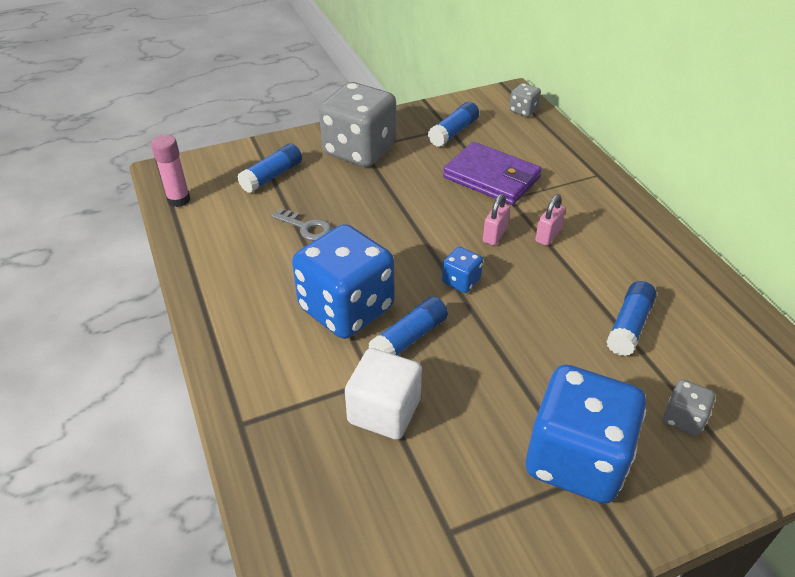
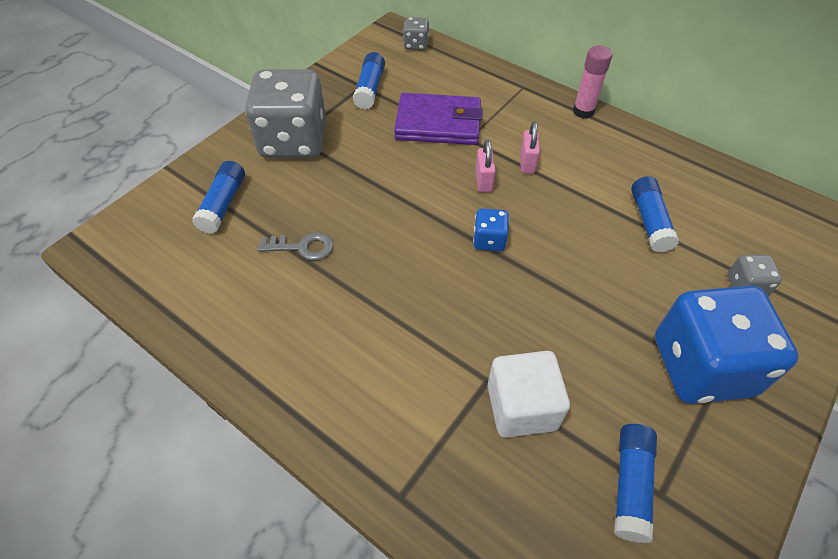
camera: 30 degrees left, 10 degrees up
pink glue stick [151,135,190,207] -> pink glue stick moved to [573,45,613,119]
blue dice [292,224,394,339] -> none
blue glue stick [368,296,448,355] -> blue glue stick moved to [614,424,657,543]

